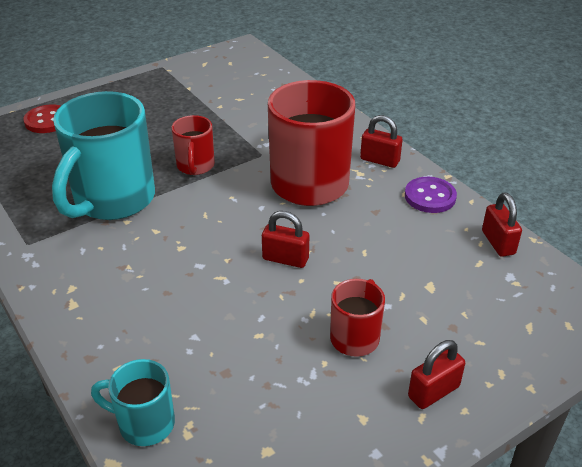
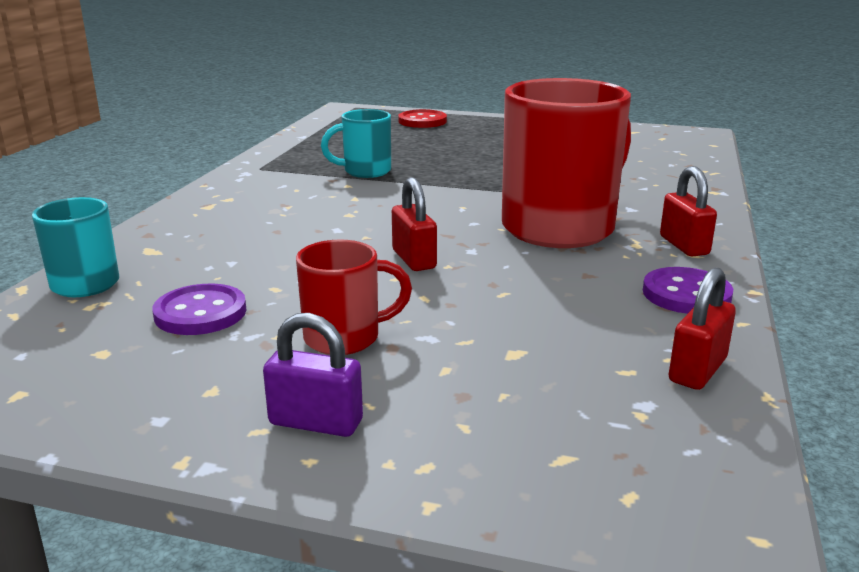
camera: 50 degrees right, 15 degrees down
turquoise mug [52,91,155,220] -> turquoise mug [321,109,391,178], size x0.50
red mug [172,115,215,175] -> none
red padlock [408,340,465,409] -> purple padlock [263,313,363,437]
none -> purple button [152,284,247,335]

